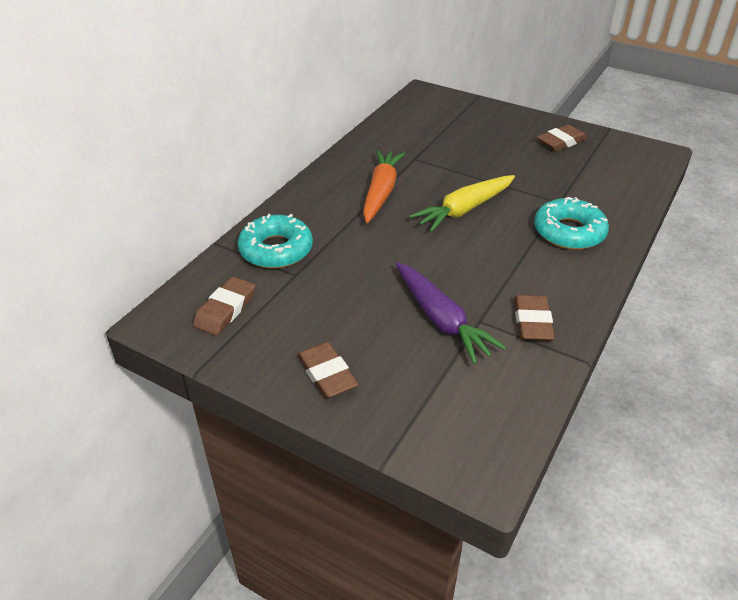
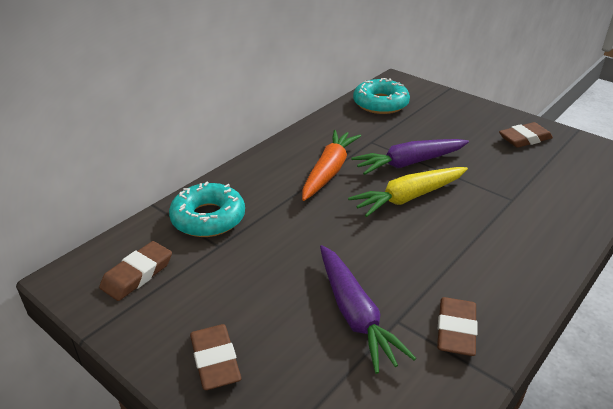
camera: 10 degrees right, 5 degrees down
turquoise donut [534,197,609,250] -> turquoise donut moved to [353,78,410,114]
none -> purple carrot [351,139,469,175]

